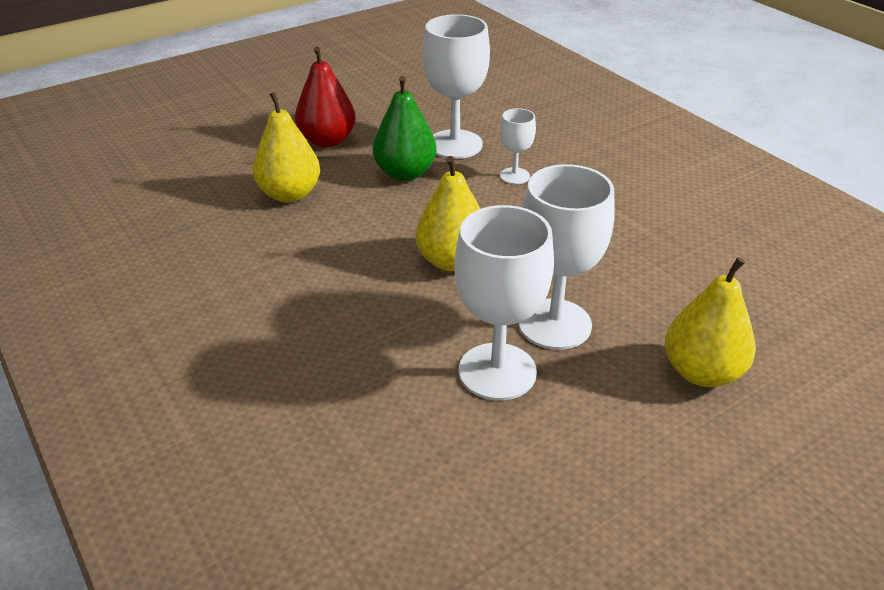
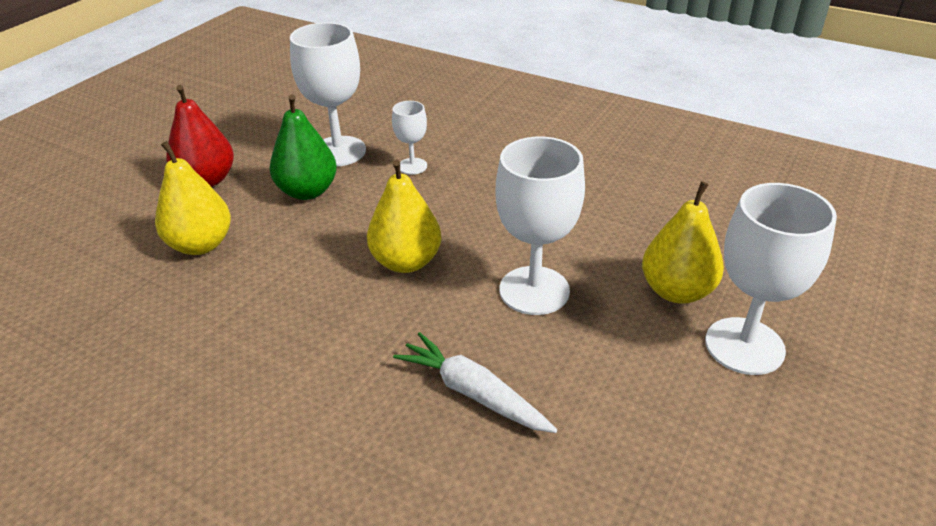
camera: 25 degrees left, 0 degrees up
white goblet [455,205,554,400] -> white goblet moved to [705,183,837,375]
none -> white carrot [393,332,557,433]

